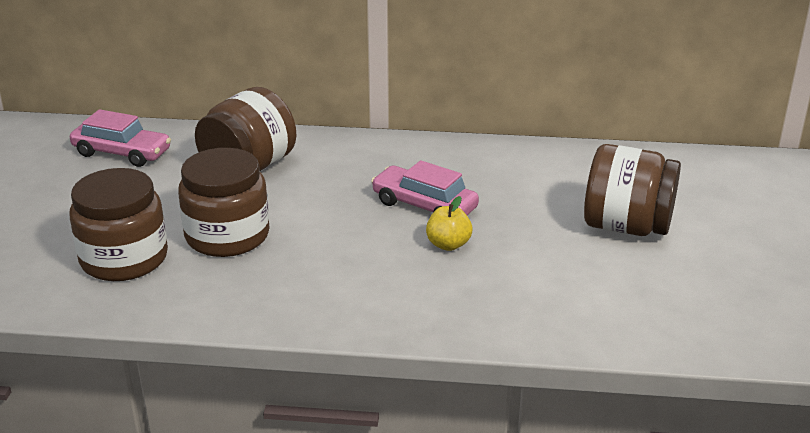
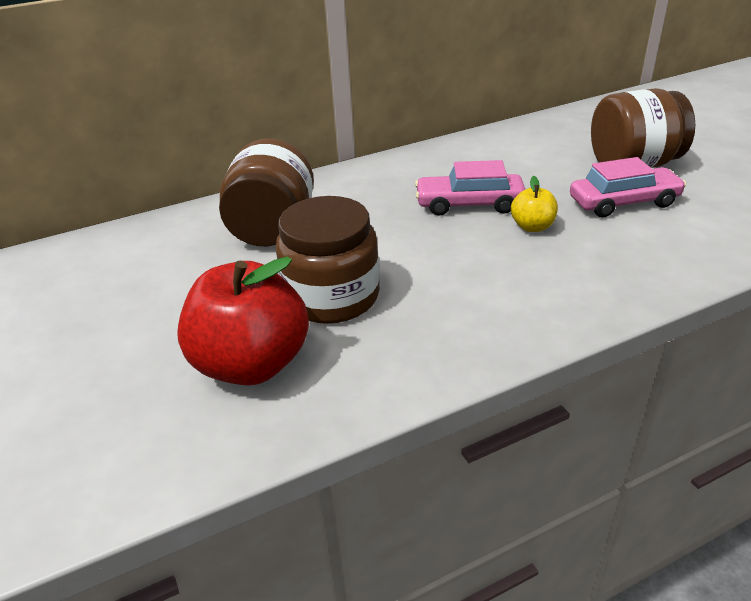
camera: 30 degrees left, 5 degrees up
brown jar [69,168,168,281] -> red apple [177,257,309,386]
pink car [70,109,171,167] -> pink car moved to [570,157,686,217]

